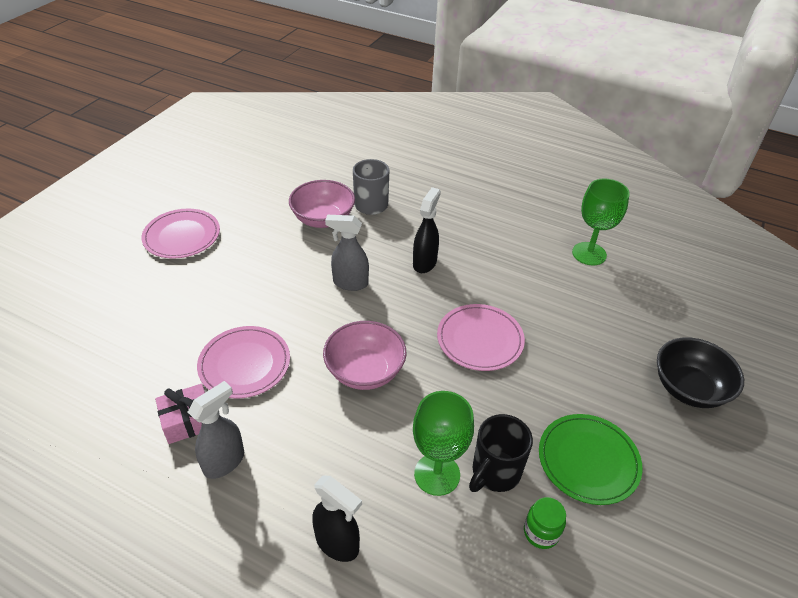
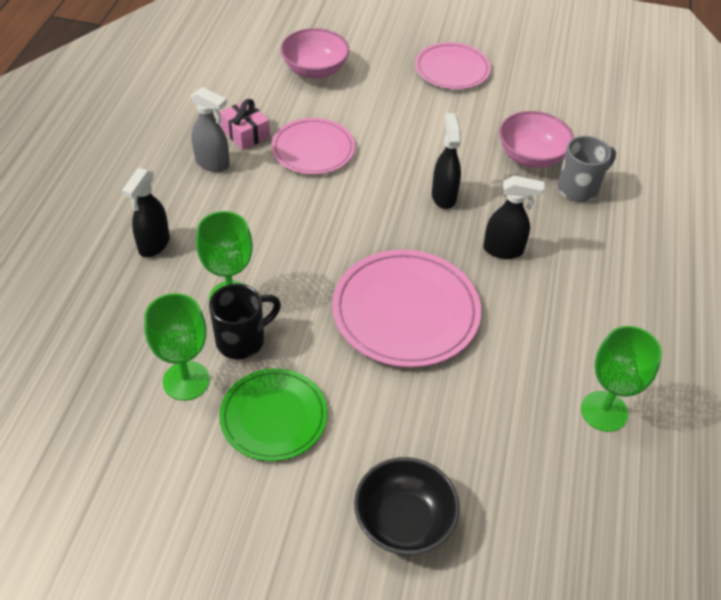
camera: 75 degrees right, 5 degrees up
pink bowl [323,321,407,390] -> pink bowl moved to [280,28,350,79]
grey spray bottle [325,215,369,291] -> black spray bottle [432,113,461,209]
pink plate [437,304,525,371] -> pink plate [332,250,481,367], size x1.52
black mug [469,414,533,492] -> black mug turned 120 degrees clockwise [209,284,281,360]
green jar [524,497,566,549] -> green goblet [144,293,210,401]

